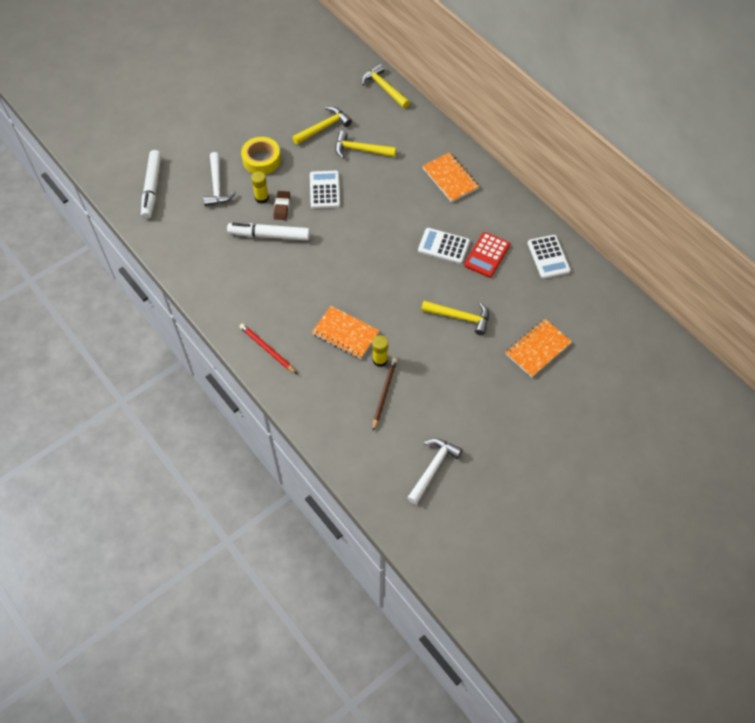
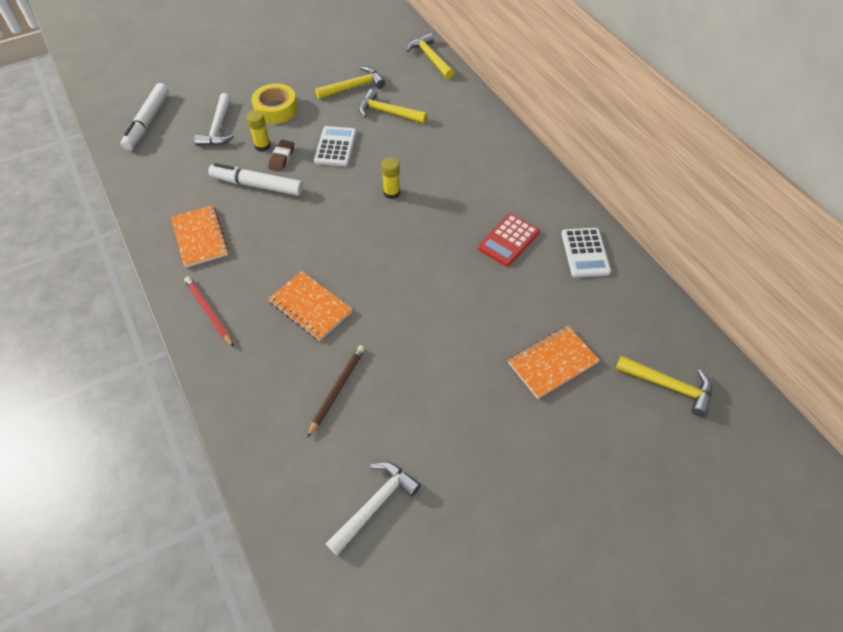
camera: 10 degrees right, 5 degrees down
yellow glue stick [372,335,388,367] -> yellow glue stick moved to [381,157,400,199]
white calculator [418,228,470,264] -> none
yellow hammer [421,301,489,335] -> yellow hammer moved to [616,355,712,417]
orange notebook [423,152,479,202] -> orange notebook moved to [171,205,229,268]

